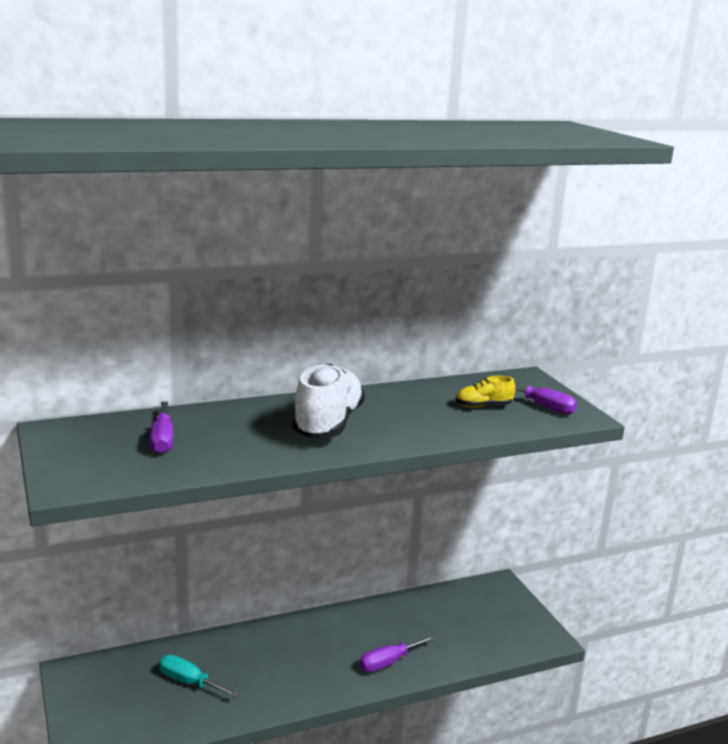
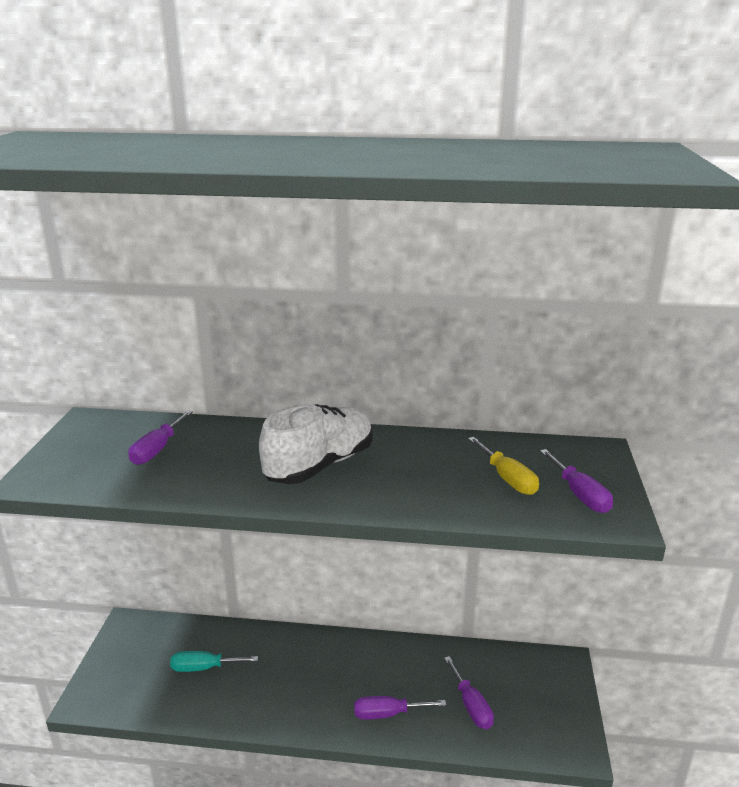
camera: 30 degrees right, 5 degrees up
turquoise screwdriver [159,655,239,697] -> turquoise screwdriver turned 60 degrees counterclockwise [170,651,258,672]
yellow shoe [456,376,516,408] -> yellow screwdriver [468,437,539,495]
none -> purple screwdriver [444,656,494,729]

